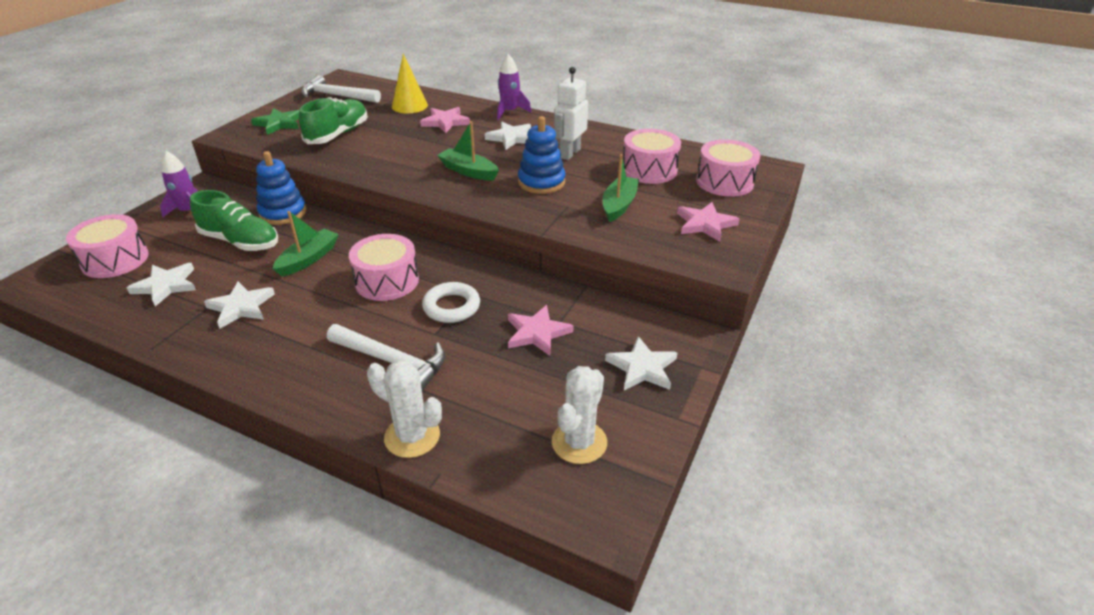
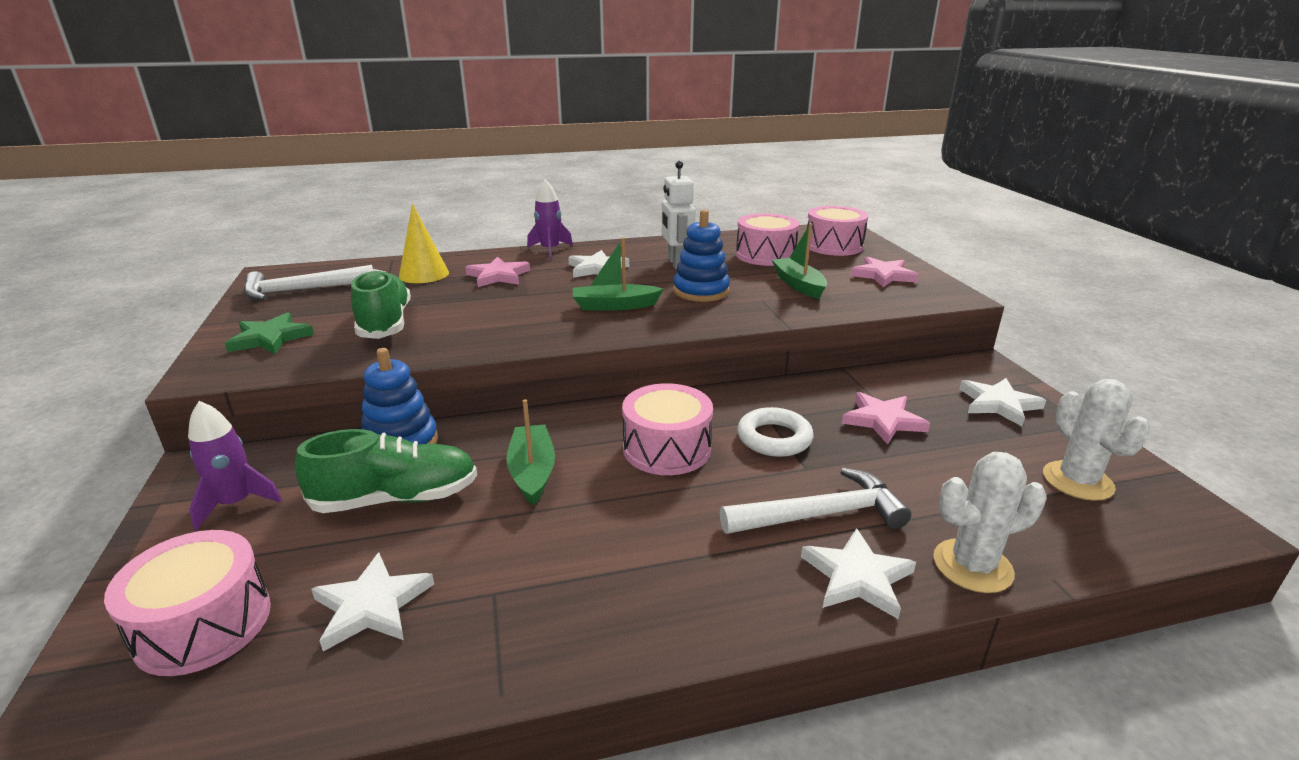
camera: 40 degrees left, 10 degrees down
white star [204,281,275,328] -> white star moved to [801,528,916,619]

